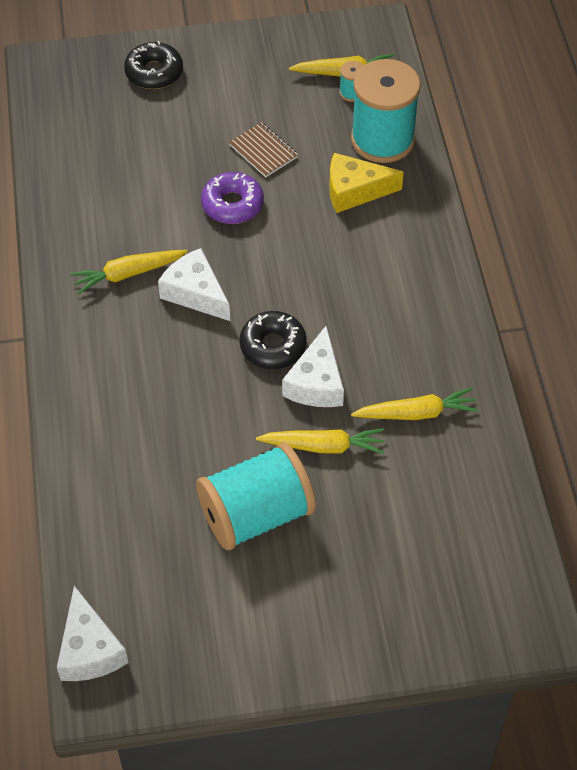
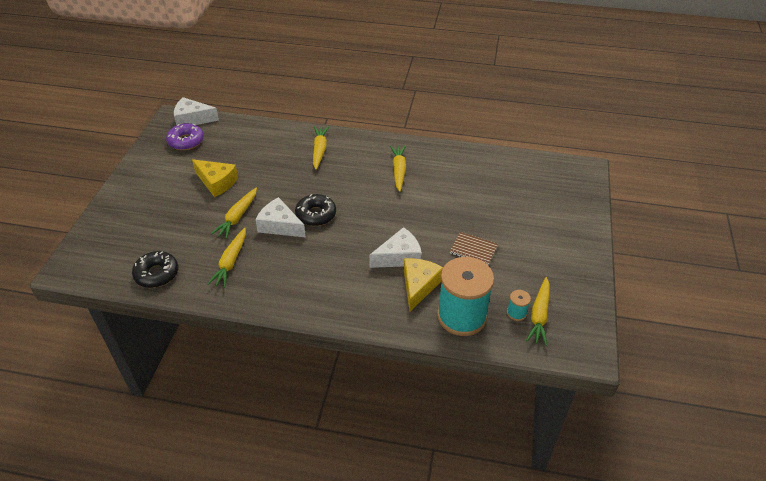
camera: 110 degrees right, 10 degrees down
black donut [124,41,183,89] -> black donut moved to [132,251,178,288]
white cheese [158,248,230,321] -> white cheese moved to [369,227,422,268]
turquoise spool [196,443,316,550] -> yellow cheese [192,159,238,197]
purple donut [201,172,264,224] -> purple donut moved to [166,123,204,150]
brown notebook [229,122,298,177] -> brown notebook turned 45 degrees clockwise [450,232,498,265]
none -> yellow carrot [313,126,329,170]

